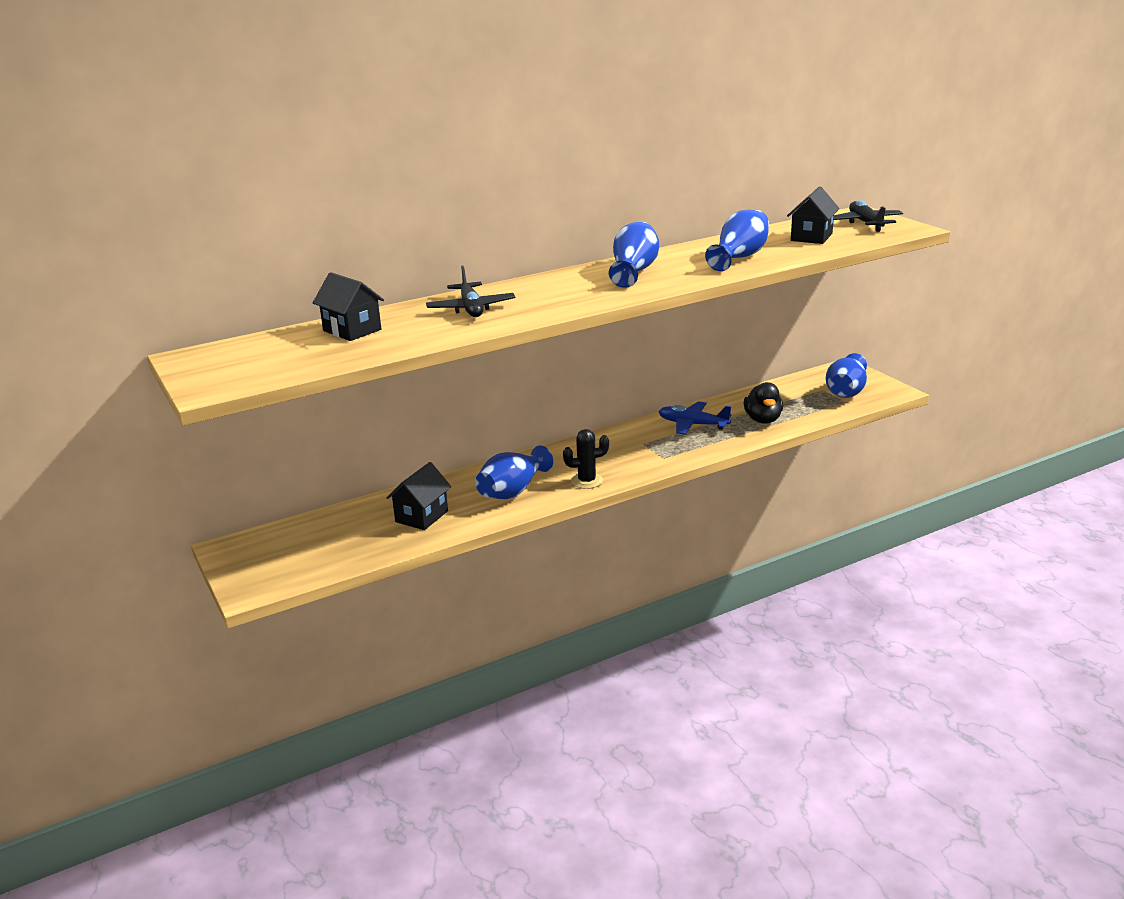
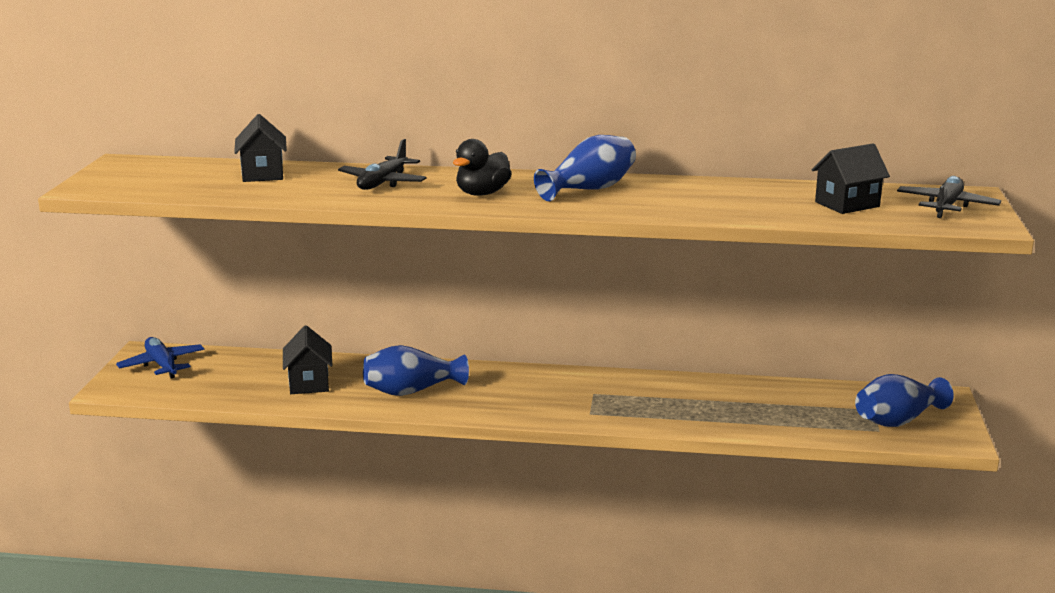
camera: 35 degrees right, 5 degrees down
black house [386,462,451,530] -> black house turned 75 degrees counterclockwise [283,325,333,394]
black cactus [563,429,609,489] -> none
blue plane [659,401,732,435] -> blue plane moved to [116,337,204,379]
blue vase [705,210,769,271] -> none
black duck [744,382,783,424] -> black duck moved to [453,139,512,196]

